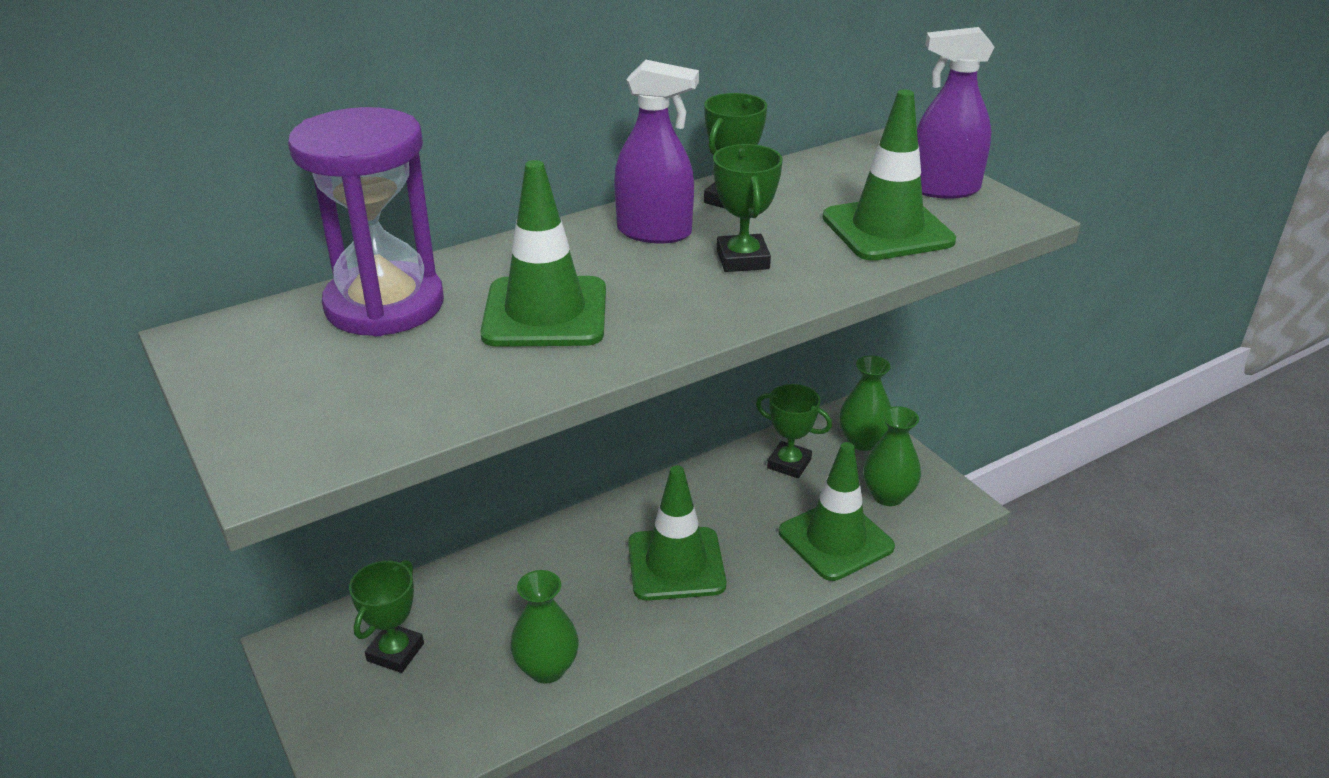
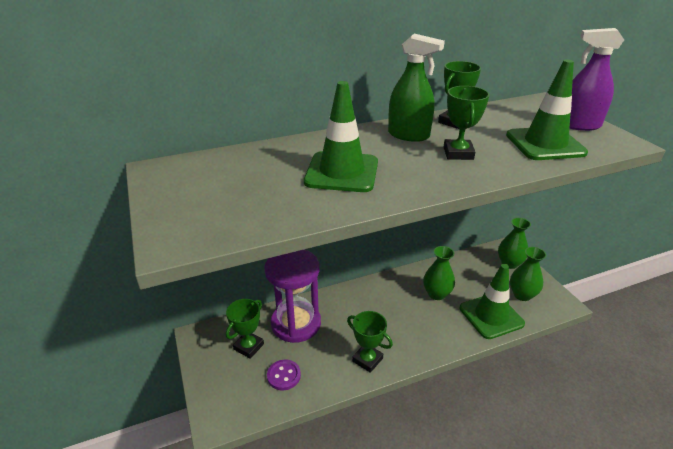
camera: 10 degrees right, 0 degrees up
purple hourglass [288,107,444,336] -> purple hourglass moved to [264,250,321,343]
green vase [510,570,579,684] -> green vase moved to [423,246,455,300]
purple spray bottle [614,60,699,243] -> green spray bottle [388,33,445,142]
green traffic cone [628,466,726,601] -> none
green trophy [756,384,832,478] -> green trophy moved to [347,311,393,373]
none -> purple button [267,360,301,390]

